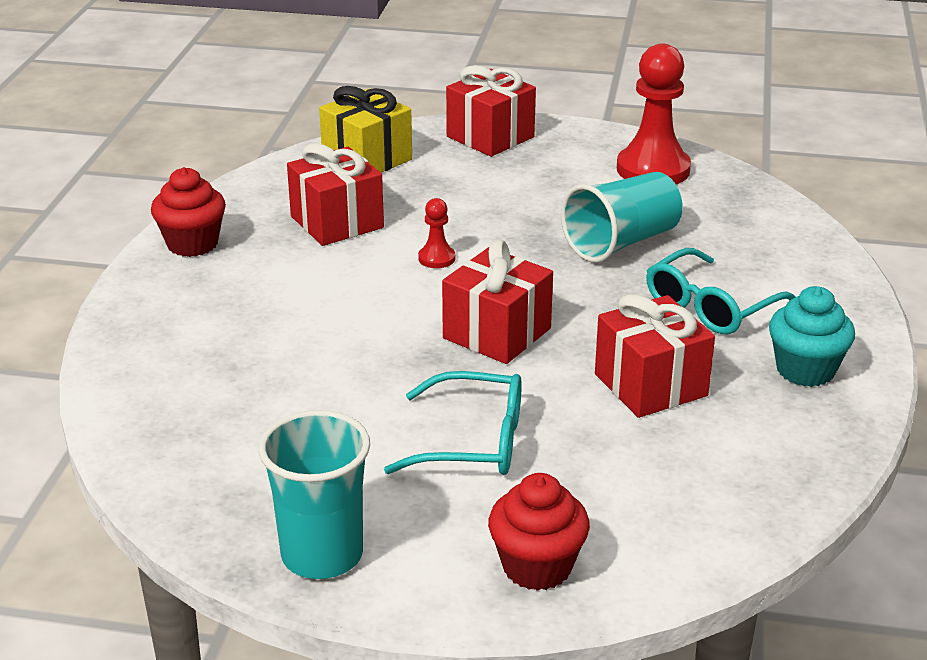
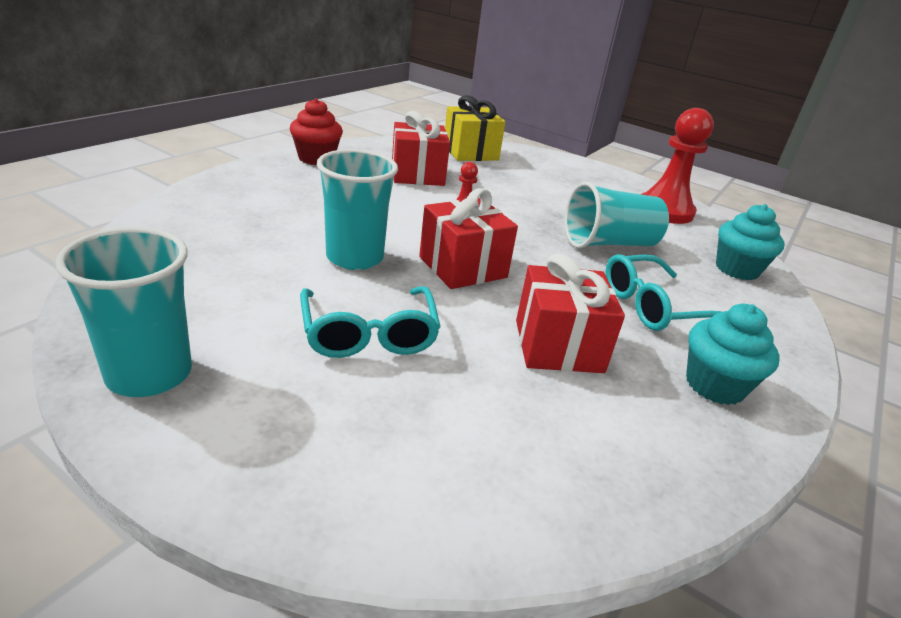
camera: 20 degrees right, 0 degrees up
turquoise glasses [384,371,522,475] -> turquoise glasses turned 45 degrees clockwise [300,286,441,358]
red gift [446,65,536,157] -> none
red cupcake [488,473,590,591] -> none
none -> turquoise cup [317,149,398,270]
none -> turquoise cupcake [716,204,784,281]

